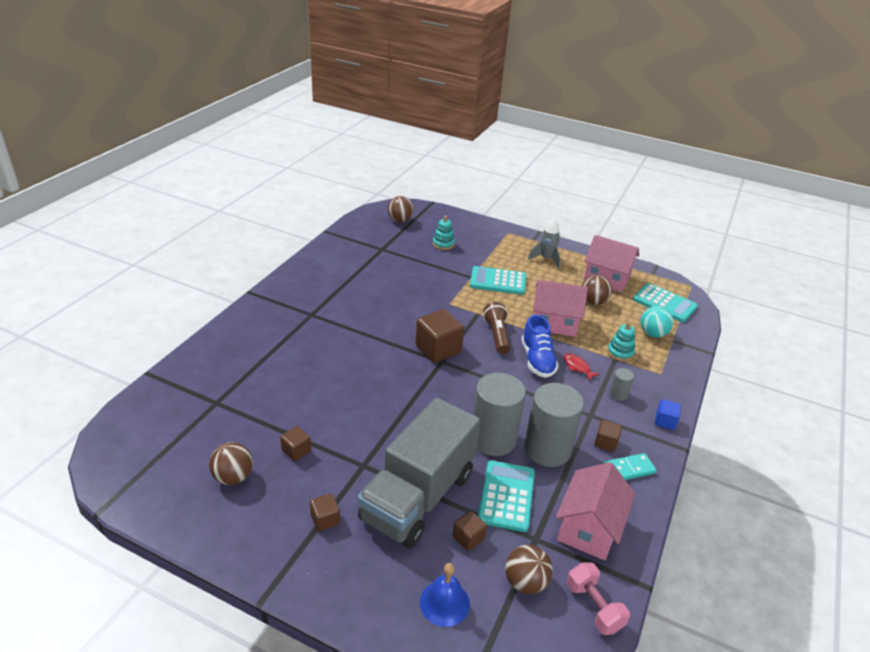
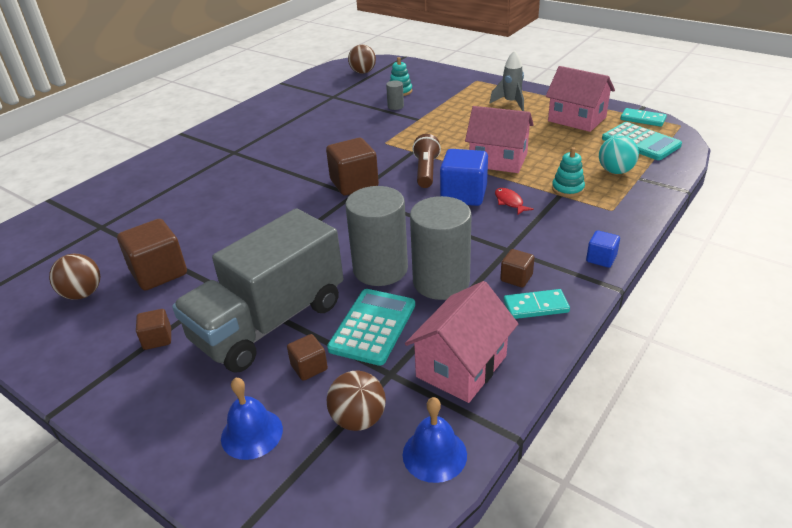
camera: 15 degrees right, 0 degrees up
brown cube [280,426,311,461] -> brown cube [117,219,187,290], size x1.92
turquoise calculator [470,266,526,295] -> none
blue shoe [521,315,559,378] -> blue cube [440,149,488,206]
pink dumbbell [567,562,630,635] -> blue bell [403,397,467,483]
brown ball [582,275,612,305] -> none
grey cylinder [609,368,634,401] -> grey cylinder moved to [386,80,404,110]
none -> turquoise domino [620,108,667,127]

